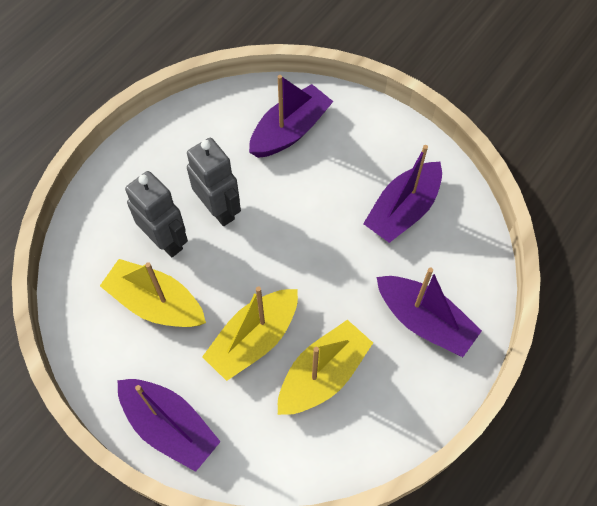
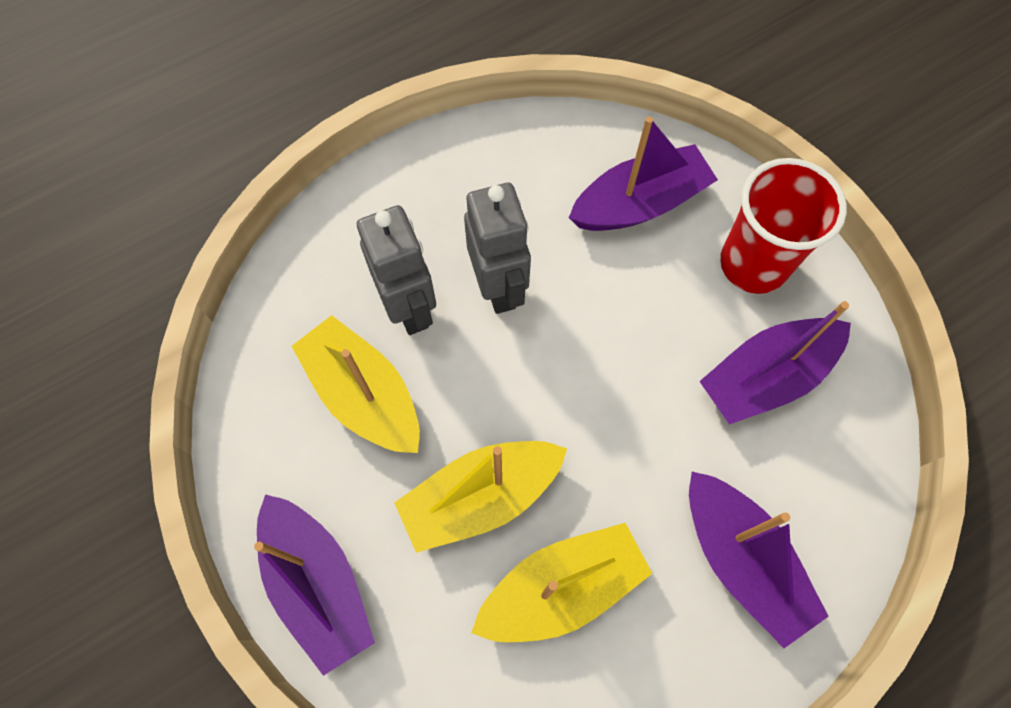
camera: 20 degrees right, 5 degrees up
none -> red cup [720,158,847,294]

